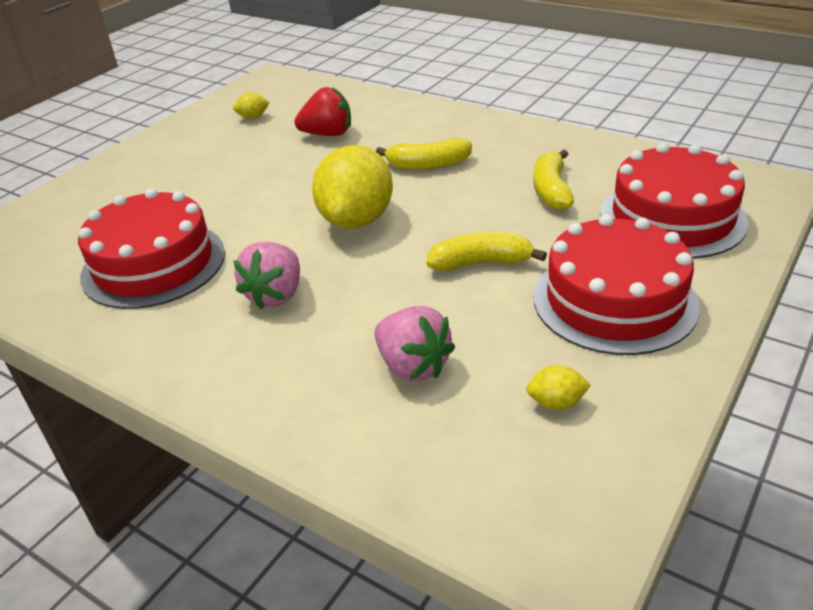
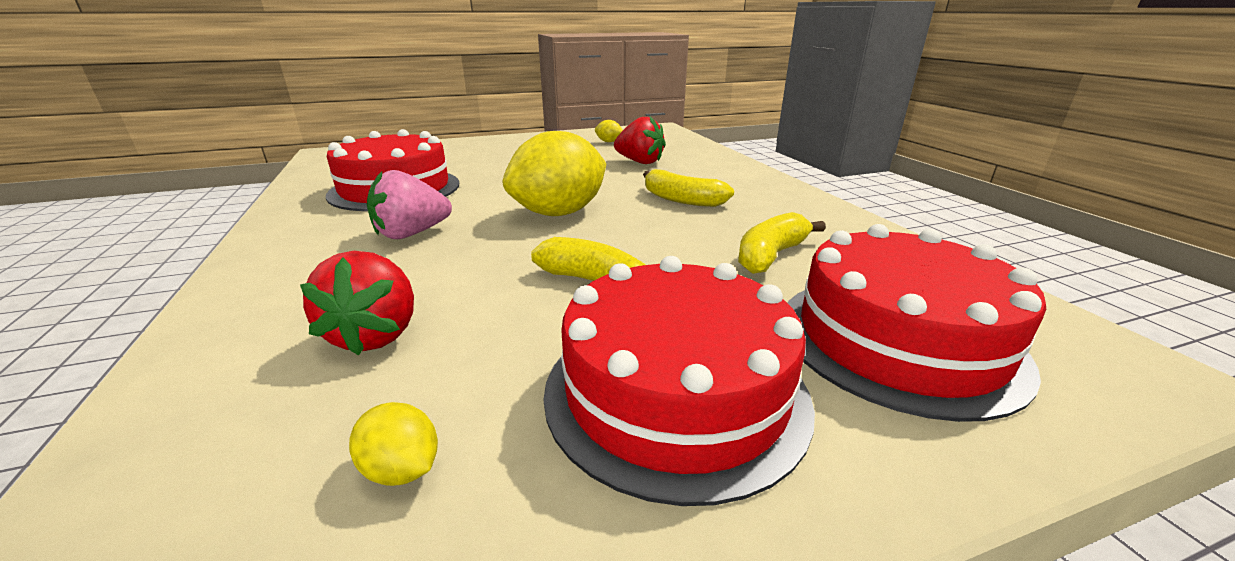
camera: 35 degrees right, 10 degrees down
pink strawberry [375,306,455,382] -> red strawberry [300,251,414,356]

